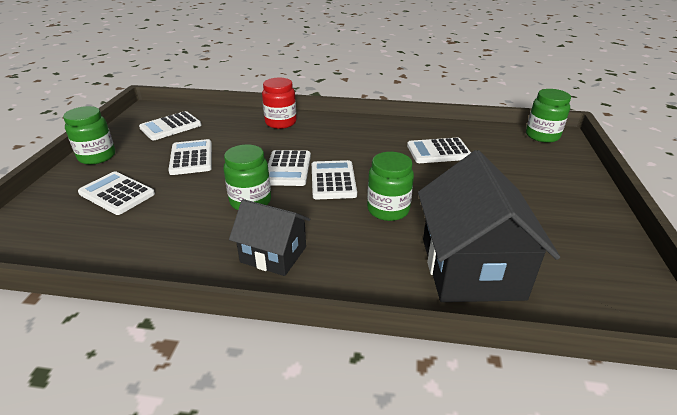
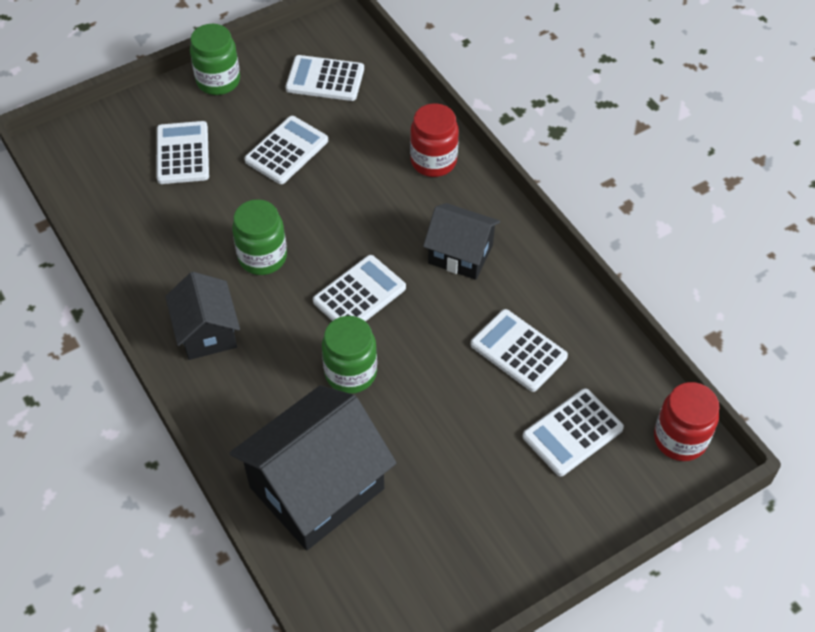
camera: 50 degrees right, 20 degrees up
white calculator [268,150,311,186] -> white calculator moved to [523,388,624,476]
green jar [526,89,571,143] -> red jar [654,382,719,461]
none -> black house [423,203,500,280]

